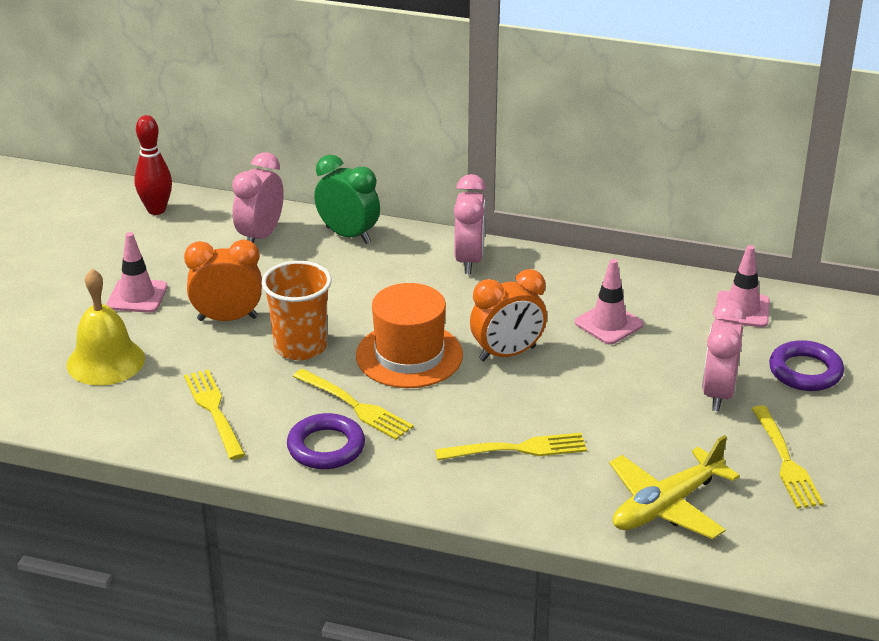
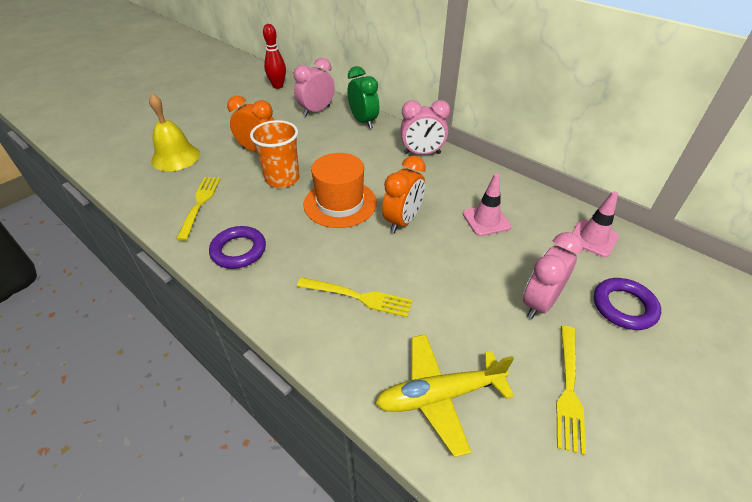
camera: 25 degrees right, 10 degrees up
pink traffic cone [107,232,168,313] -> none
yellow fork [293,369,414,440] -> none
pink clock [454,174,486,274] -> pink clock turned 60 degrees clockwise [400,100,450,155]
orange clock [470,269,547,361] -> orange clock turned 60 degrees counterclockwise [382,156,426,233]

